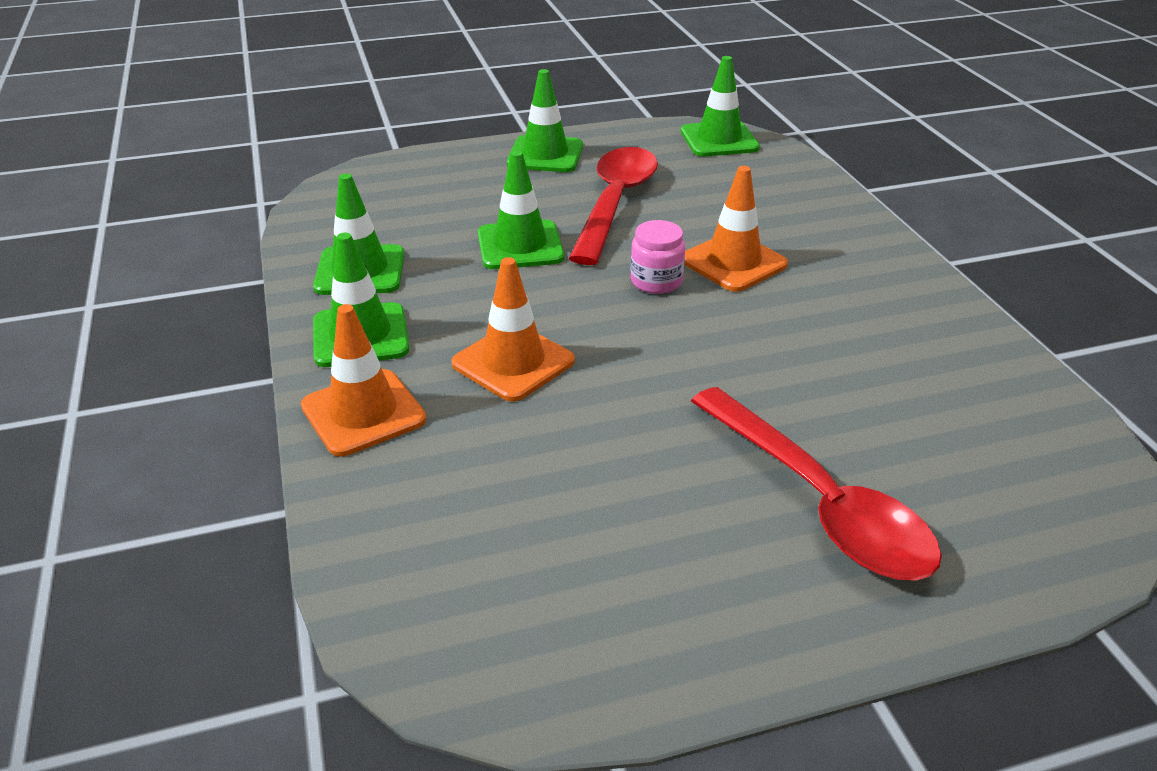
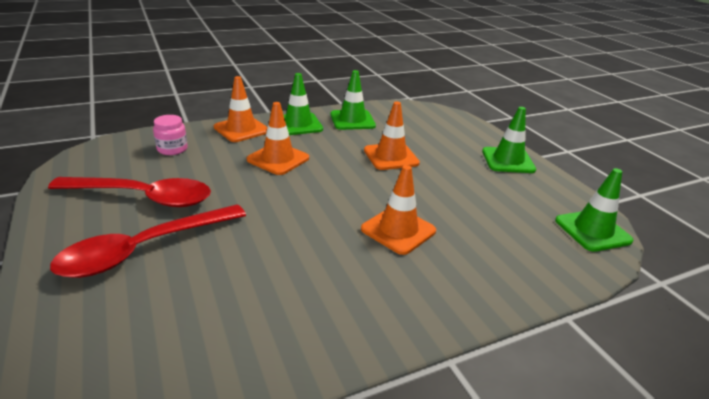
camera: 80 degrees right, 5 degrees down
green traffic cone [478,151,564,269] -> orange traffic cone [364,102,420,170]
red spoon [568,147,658,265] -> red spoon moved to [48,177,211,207]
pink jar [630,220,685,294] -> pink jar moved to [153,115,188,155]

